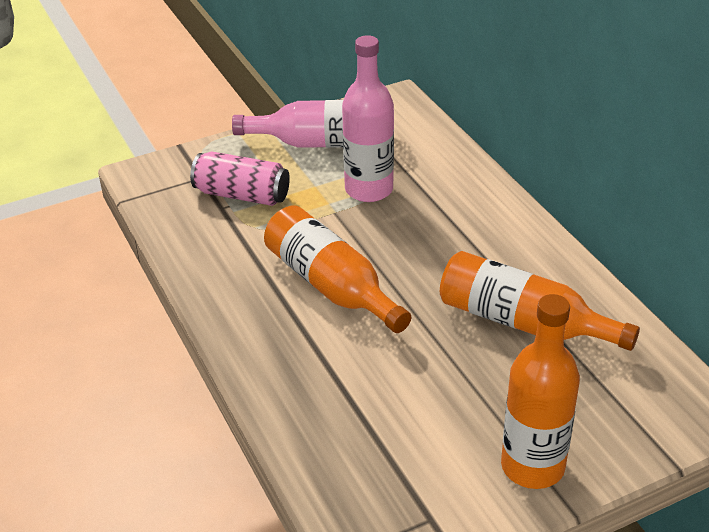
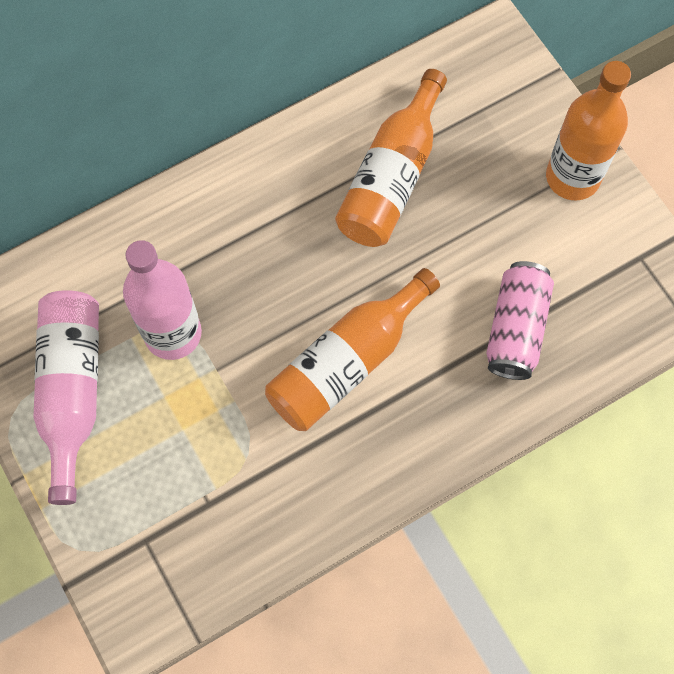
camera: 95 degrees left, 30 degrees up
pink can [190,151,290,206] -> pink can moved to [486,261,554,380]

